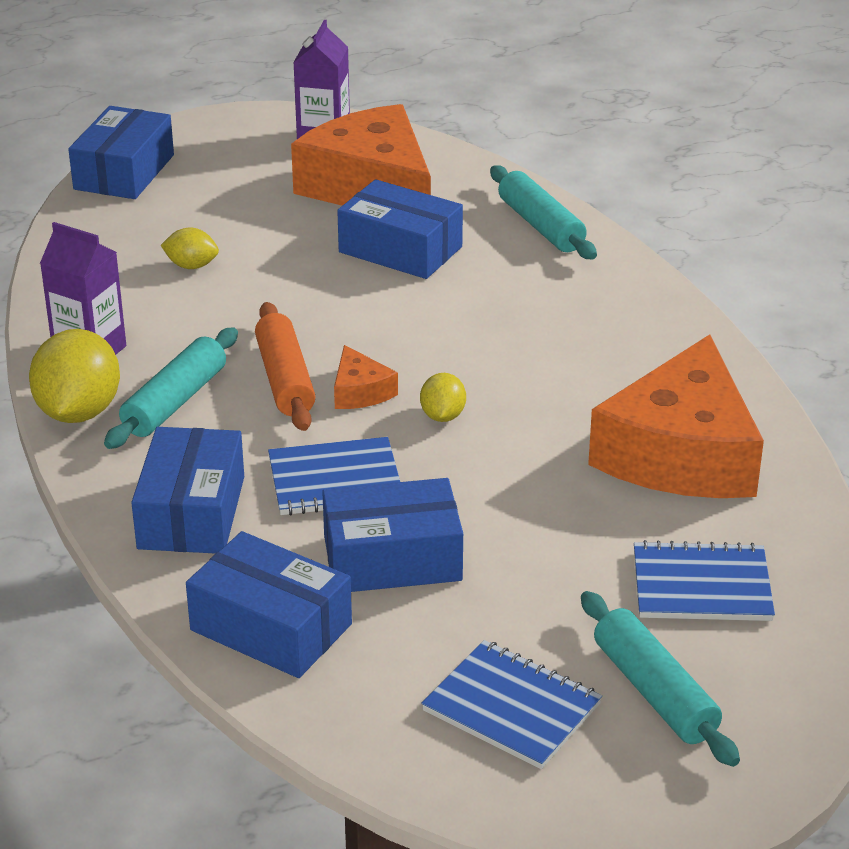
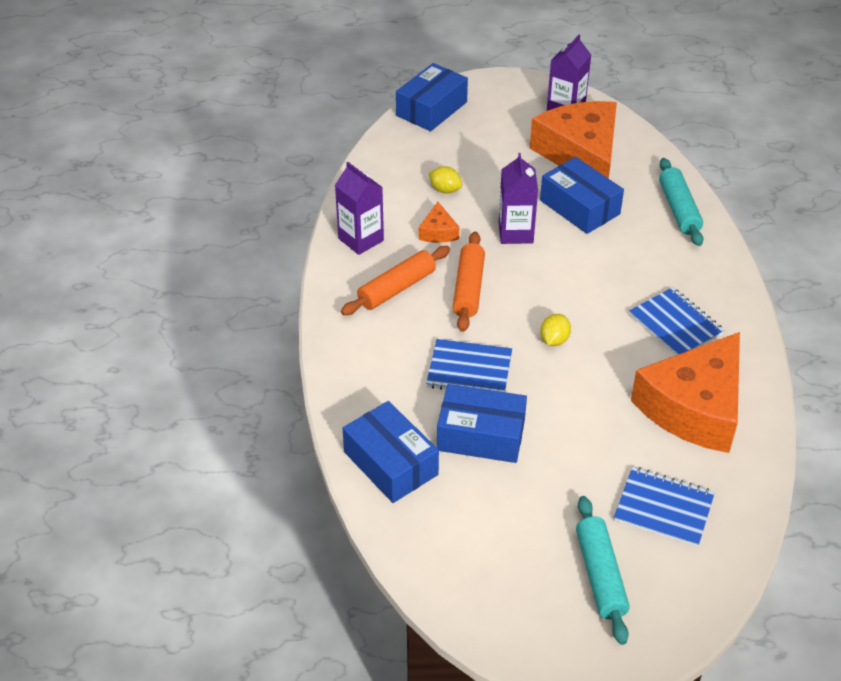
camera: 20 degrees right, 10 degrees up
yellow lemon [29,329,120,423] -> none
turquoise rolling pin [104,327,238,449] -> orange rolling pin [341,246,450,315]
blue box [131,427,244,554] -> none
orange cheese [334,345,398,409] -> orange cheese moved to [419,202,459,243]
blue notebook [421,640,602,769] -> blue notebook moved to [629,287,724,355]
none -> purple carton [499,153,538,244]

